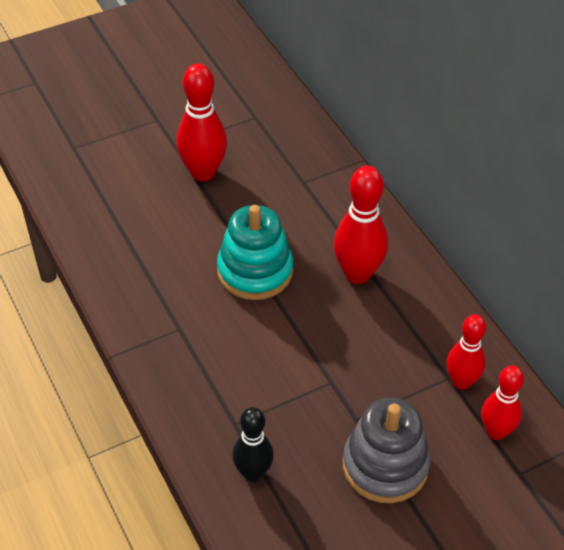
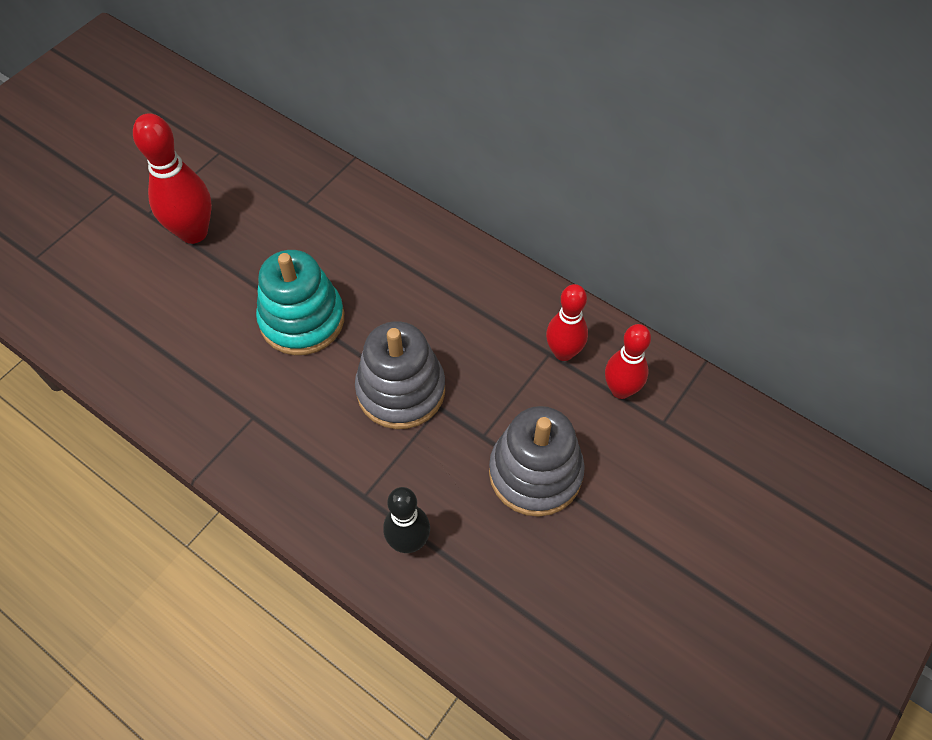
camera: 25 degrees left, 10 degrees up
red bowling pin [333,166,388,284] -> none
none -> grey stacking toy [355,321,445,429]

